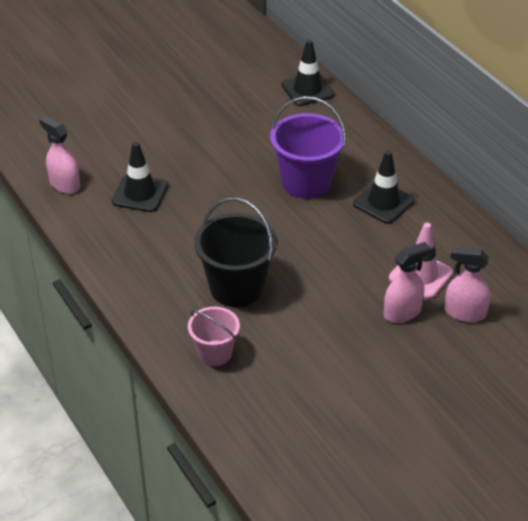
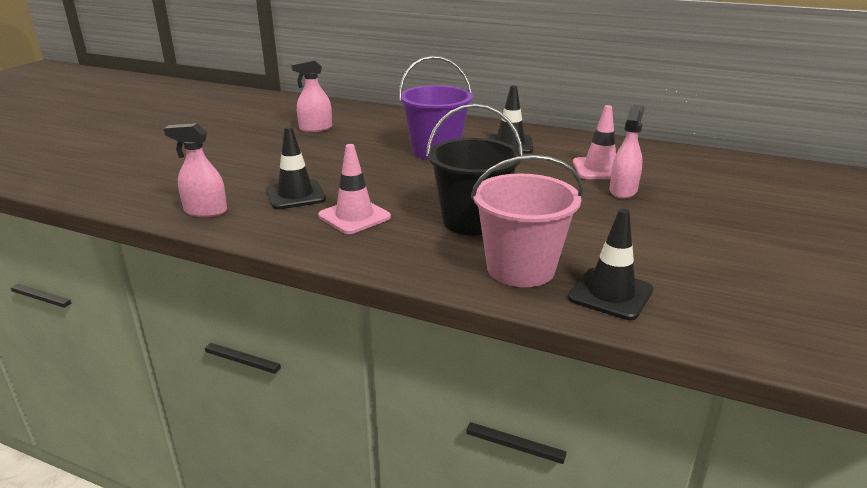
camera: 35 degrees left, 15 degrees down
pink bucket [188,307,240,366] -> pink bucket [471,155,583,287], size x1.66
black traffic cone [282,40,335,106] -> black traffic cone moved to [568,209,653,320]
pink spray bottle [445,247,490,322] -> pink spray bottle moved to [291,59,332,132]
none -> pink traffic cone [318,144,391,234]

